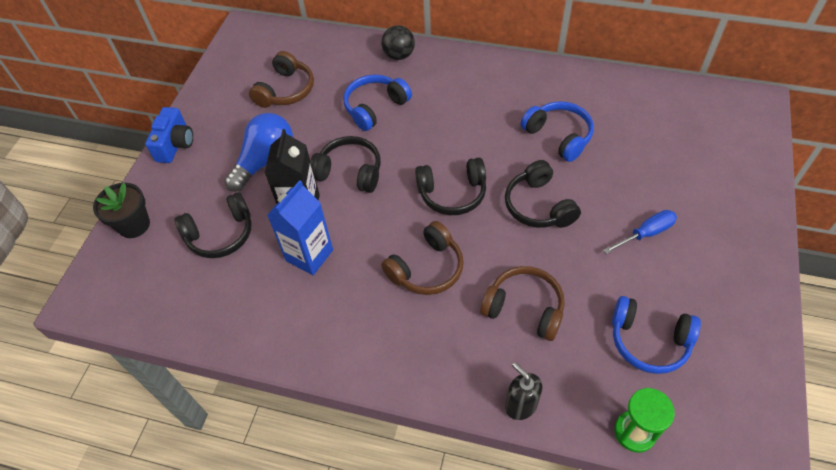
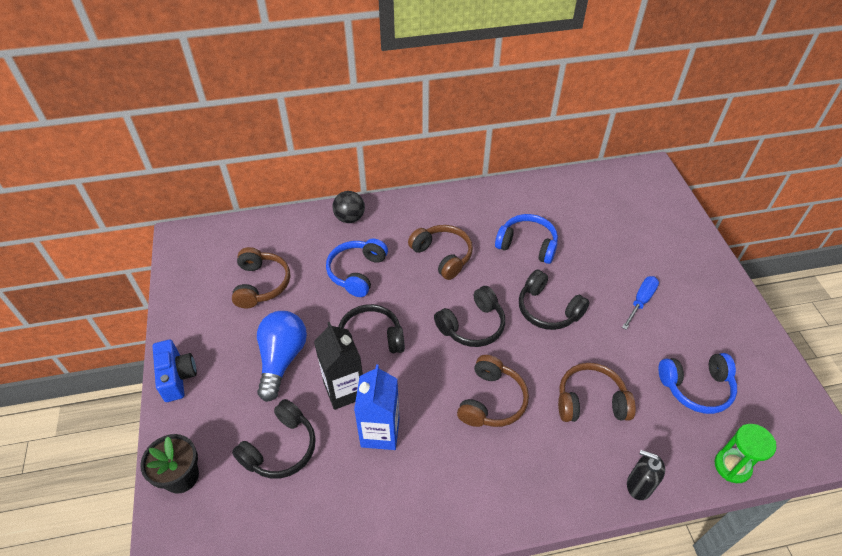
camera: 30 degrees left, 5 degrees down
none -> brown headphones [408,225,473,280]

